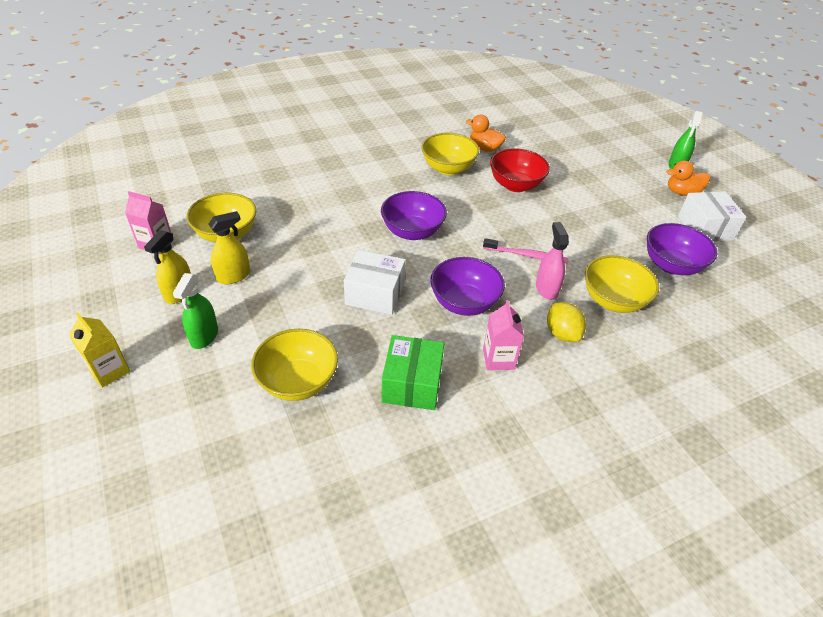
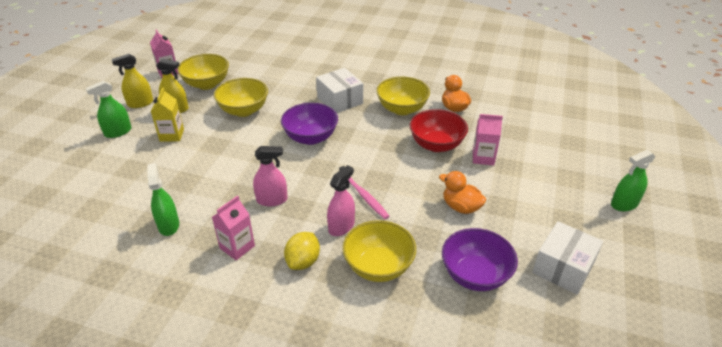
camera: 45 degrees right, 5 degrees down
yellow carton [69,312,130,388] -> yellow carton moved to [151,88,184,142]
yellow bowl [251,329,338,401] -> yellow bowl moved to [214,78,268,117]
white box [344,250,406,315] -> white box moved to [316,68,363,113]
green box [382,335,444,410] -> green spray bottle [147,163,179,236]
purple bowl [430,257,505,316] -> pink spray bottle [253,146,288,206]
orange duck [667,161,710,196] -> orange duck moved to [439,171,486,214]
none -> pink carton [473,114,503,165]

